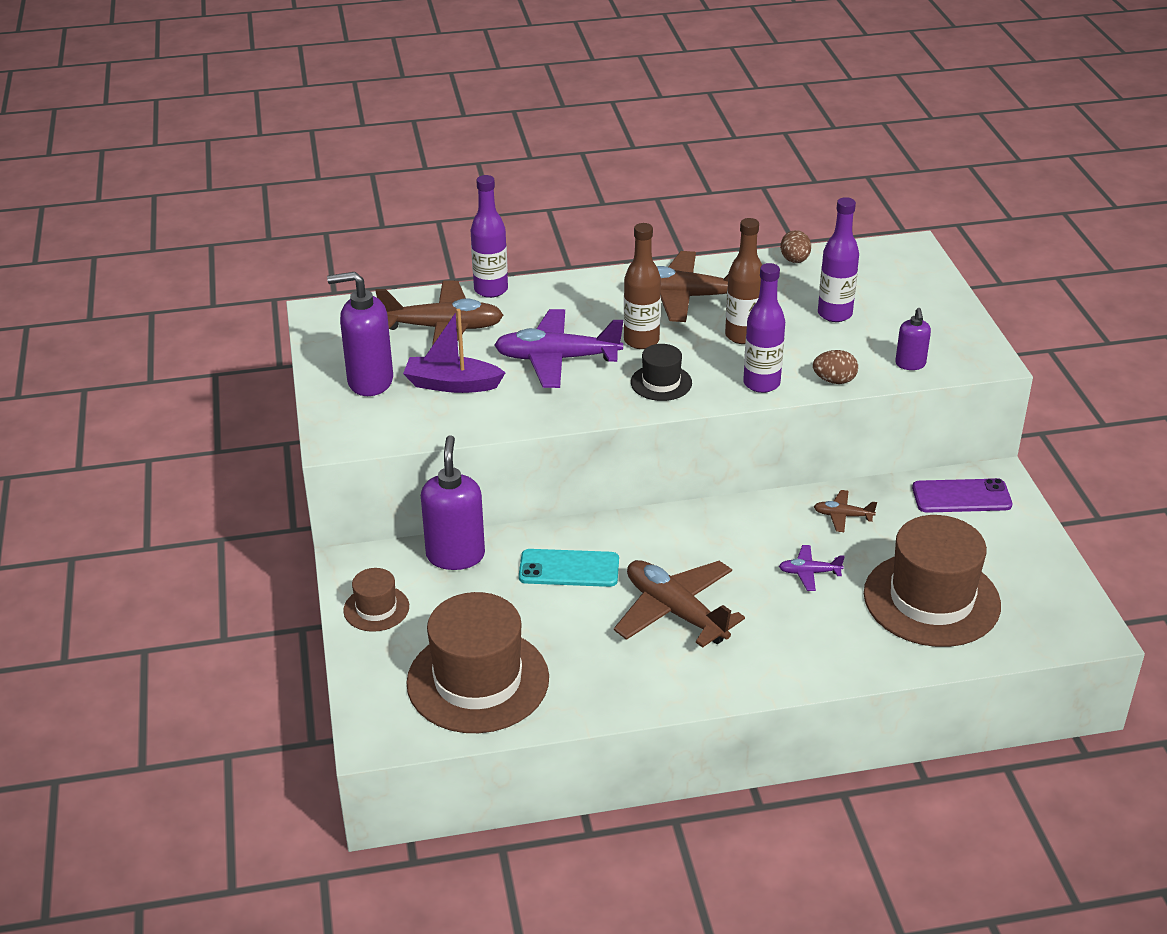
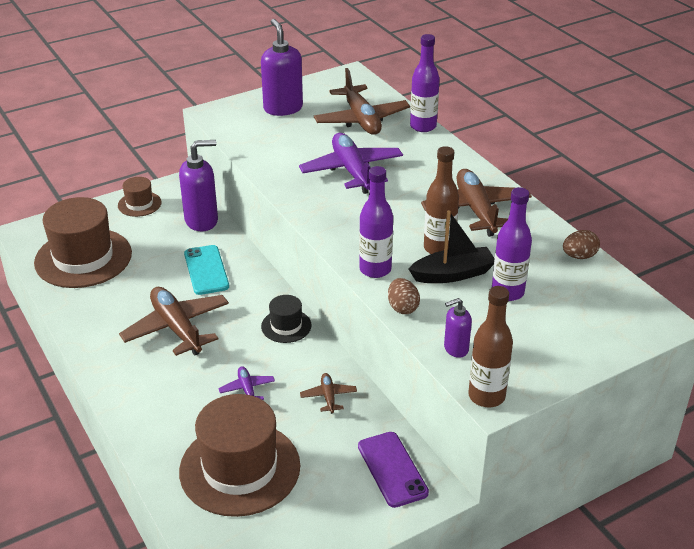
camera: 70 degrees right, 0 degrees up
purple boat [403,309,506,393] -> none
brown plane [614,560,745,648] -> brown plane turned 60 degrees counterclockwise [119,287,229,356]
brown bottle [624,223,661,349] -> brown bottle moved to [468,286,513,407]
black hat [631,344,692,401] -> black hat moved to [261,295,312,343]
none -> black boat [408,210,495,283]

